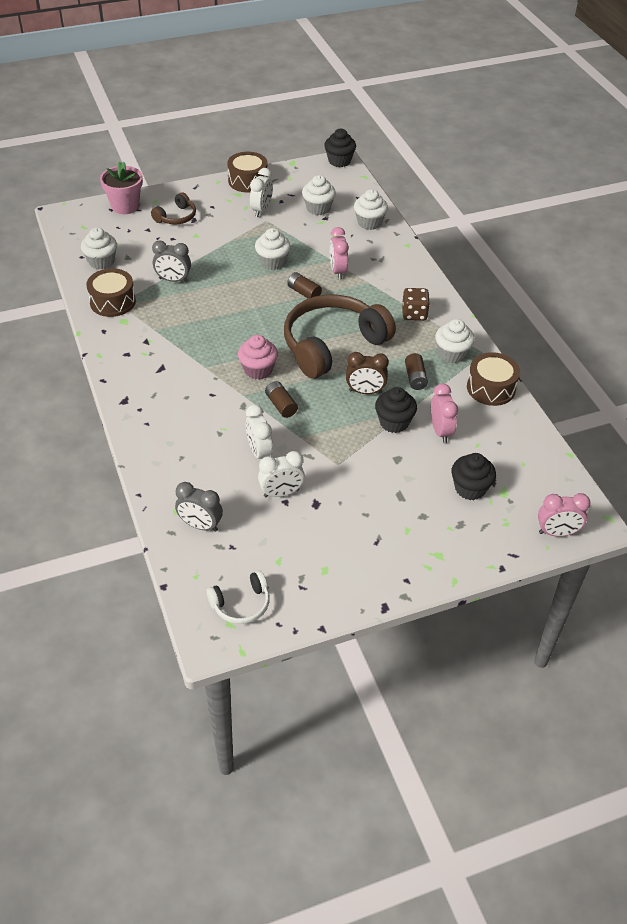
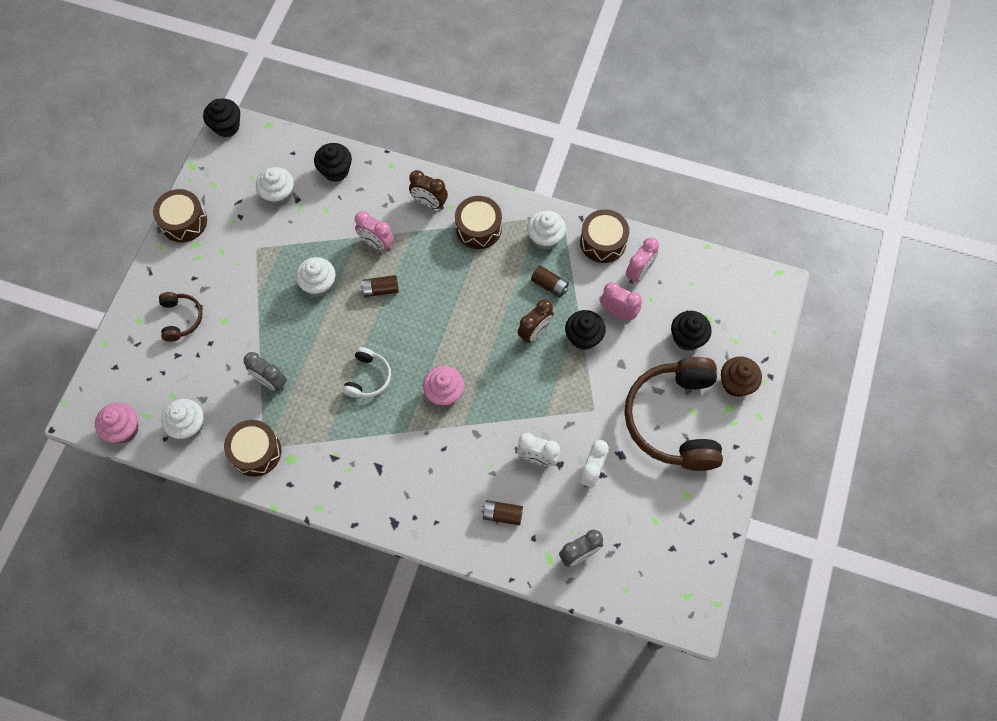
camera: 50 degrees left, 20 degrees up
pink flower pot [100,162,143,214] -> none
grey clock [152,240,191,282] -> grey clock turned 75 degrees clockwise [244,352,287,391]
white headphones [206,571,270,624] -> white headphones moved to [343,347,391,398]
white clock [250,168,273,217] -> none
brown battery [265,381,298,418] -> brown battery moved to [482,500,523,525]
brown headphones [284,295,396,378] -> brown headphones moved to [624,357,723,471]
white cupcake [354,189,388,230] -> black cupcake [314,143,352,182]
brown dice [402,288,430,321] -> brown drum [455,196,502,249]
pink clock [538,493,591,537] -> pink clock moved to [626,237,659,284]
none -> pink cupcake [95,402,139,443]
none -> brown clock [409,170,448,209]
none -> brown cupcake [721,357,762,397]

